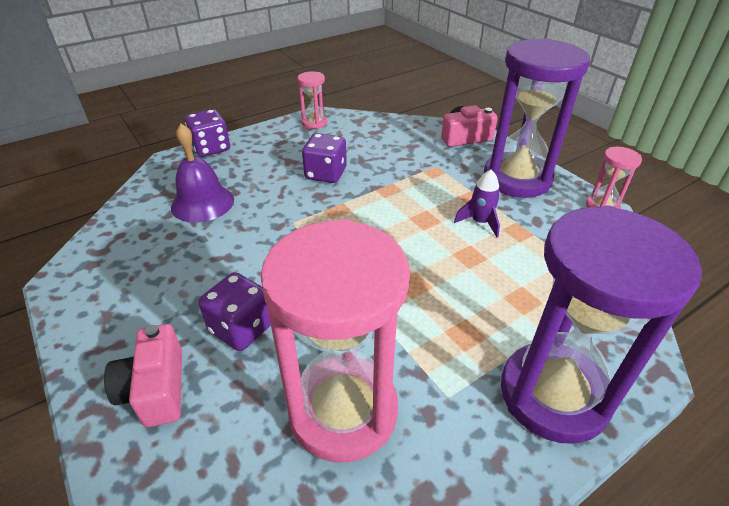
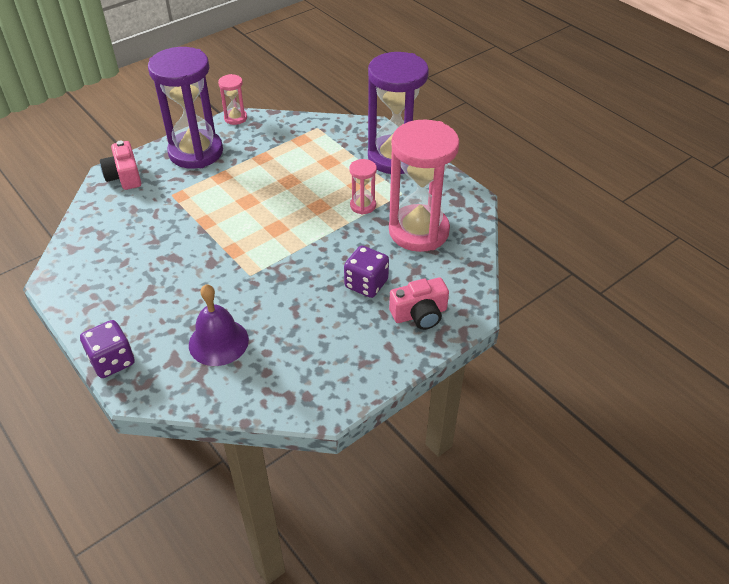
camera: 95 degrees left, 5 degrees up
pink hourglass [297,71,327,129] -> pink hourglass moved to [349,159,377,215]
purple dice [302,133,347,183] -> none
purple rocket [454,170,500,238] -> none

